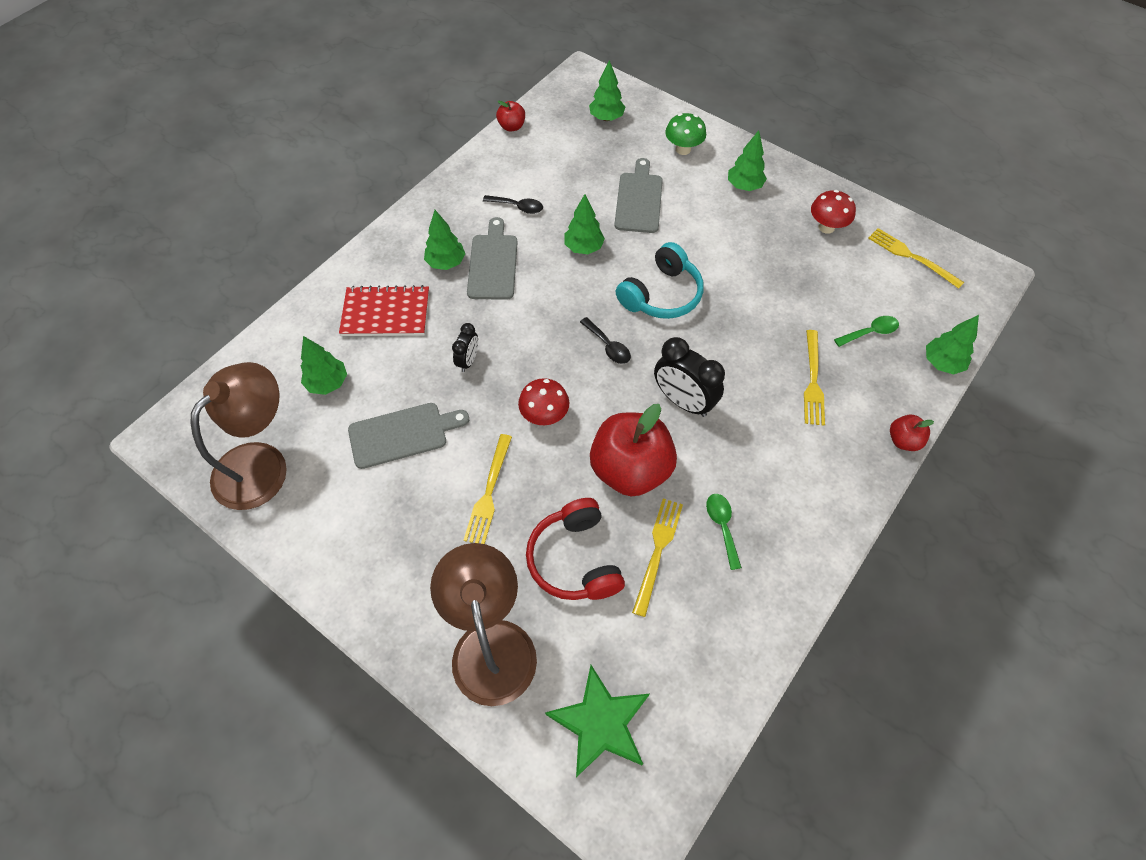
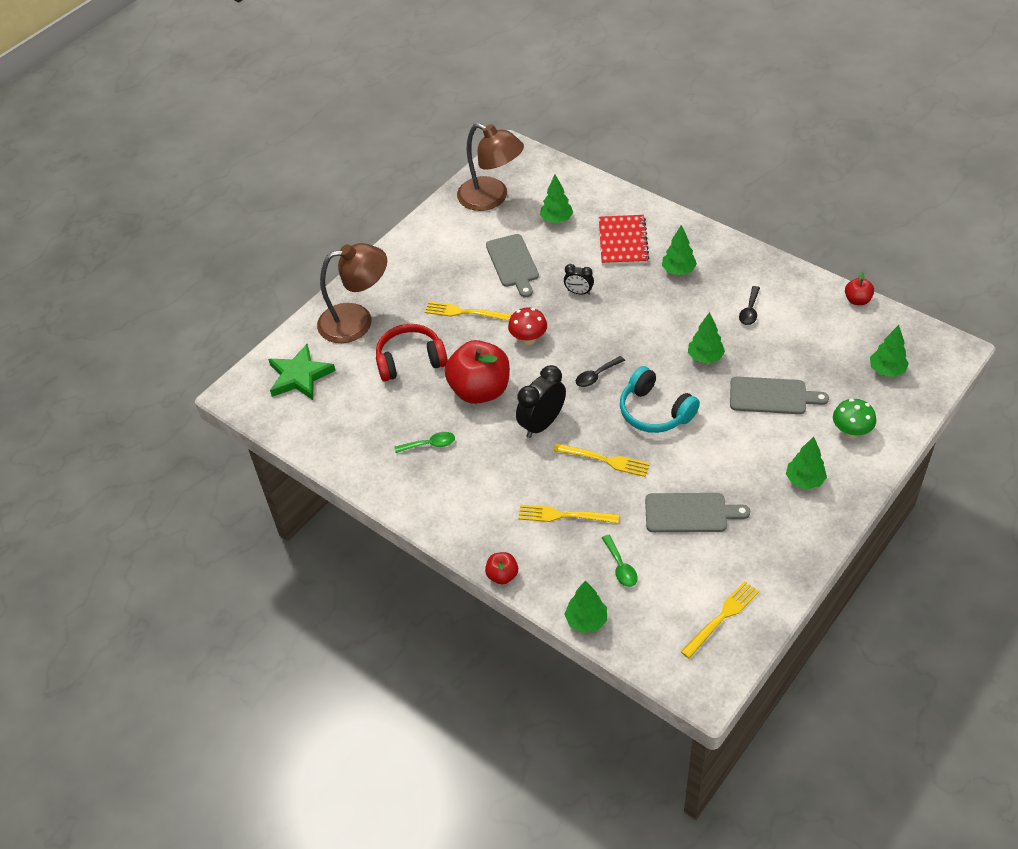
camera: 95 degrees right, 10 degrees down
grey cutting board [467,217,518,300] -> grey cutting board moved to [645,493,750,532]
yellow fork [632,499,683,617] -> yellow fork moved to [554,443,650,477]
red mushroom [811,190,856,234] -> none

